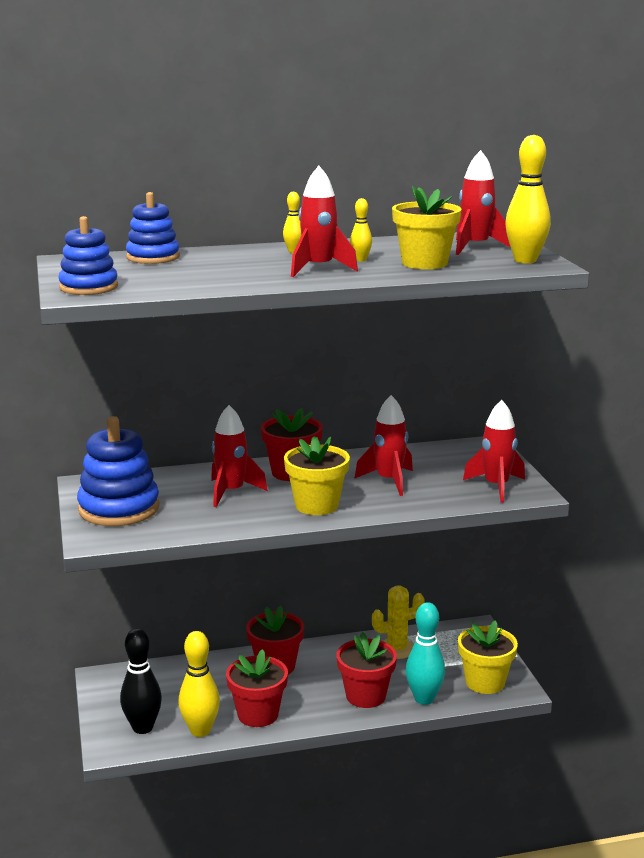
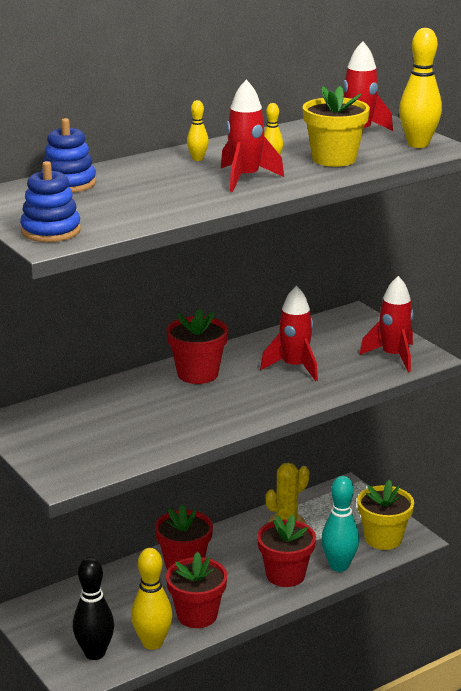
camera: 20 degrees left, 5 degrees up
blue stacking toy [77,416,160,526] -> none
red rocket [211,405,268,507] -> none
yellow flower pot [284,436,350,515] -> none

